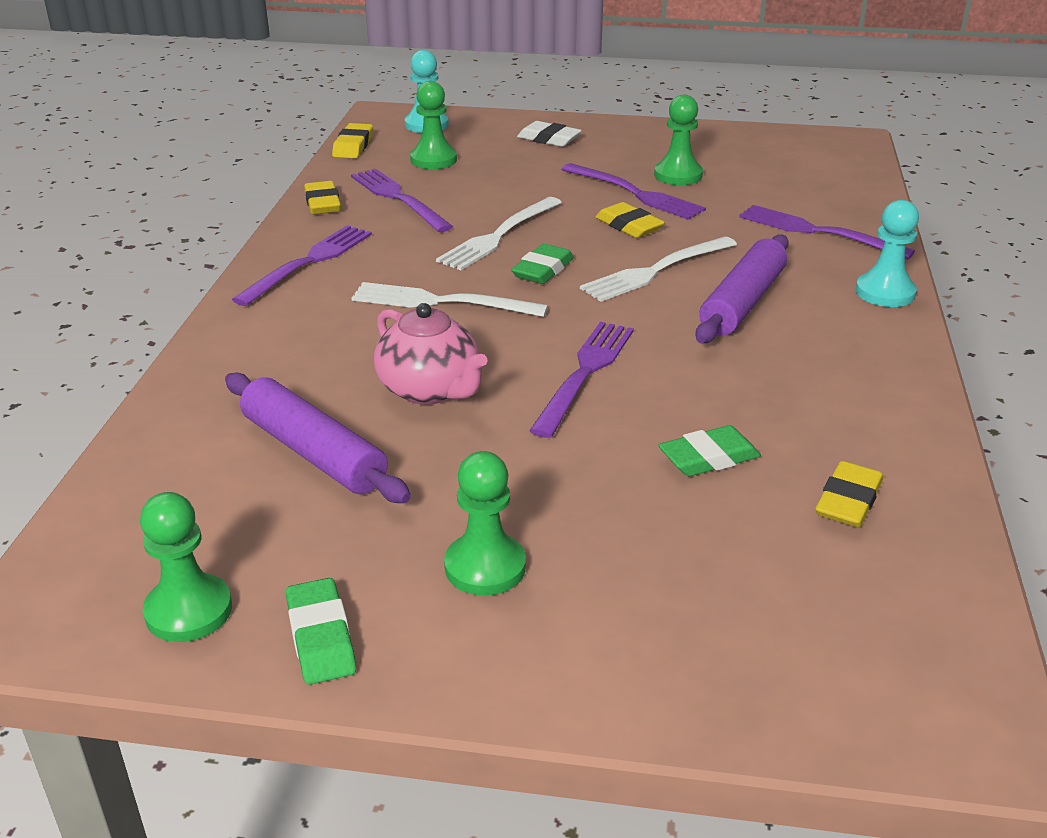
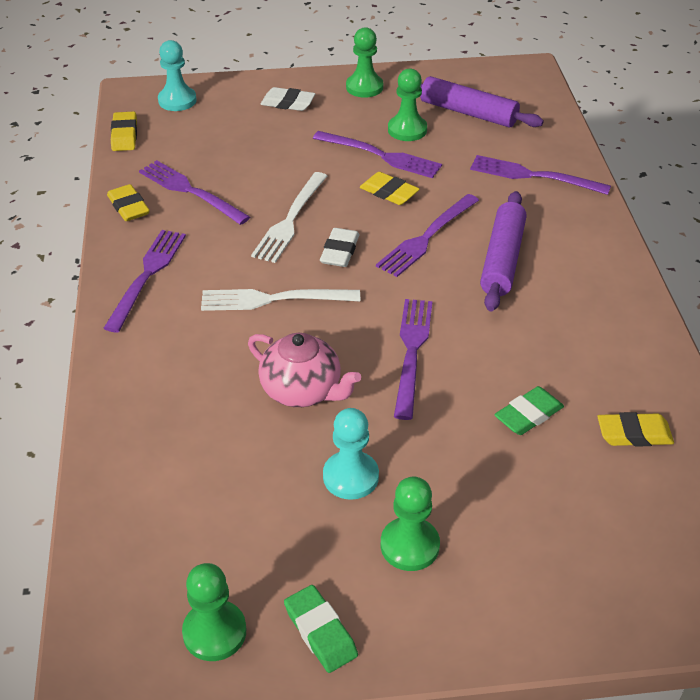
camera: 15 degrees left, 10 degrees up
purple rolling pin [225,372,411,503] -> purple rolling pin moved to [420,76,544,127]
green pawn [410,81,457,169] -> green pawn moved to [346,27,383,98]
green eraser [511,244,574,284] -> white eraser [320,228,359,267]
white fork [580,236,737,302] -> purple fork [376,194,479,277]
yellow eraser [815,461,883,527] -> yellow eraser turned 75 degrees clockwise [597,412,674,447]
turquoise pawn [856,200,919,307] -> turquoise pawn moved to [323,408,379,500]

